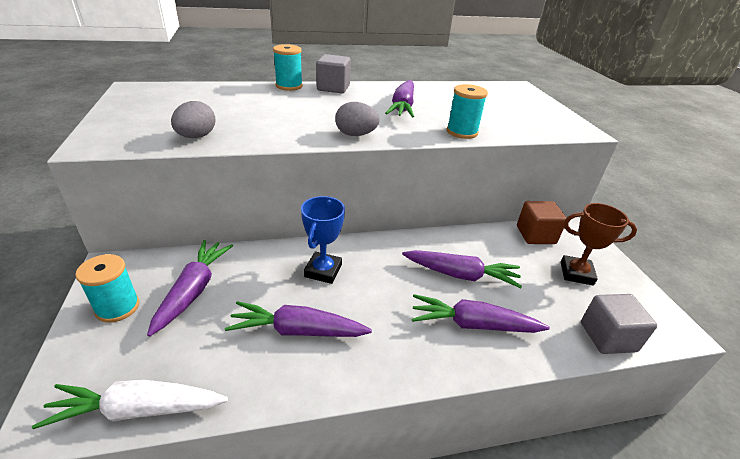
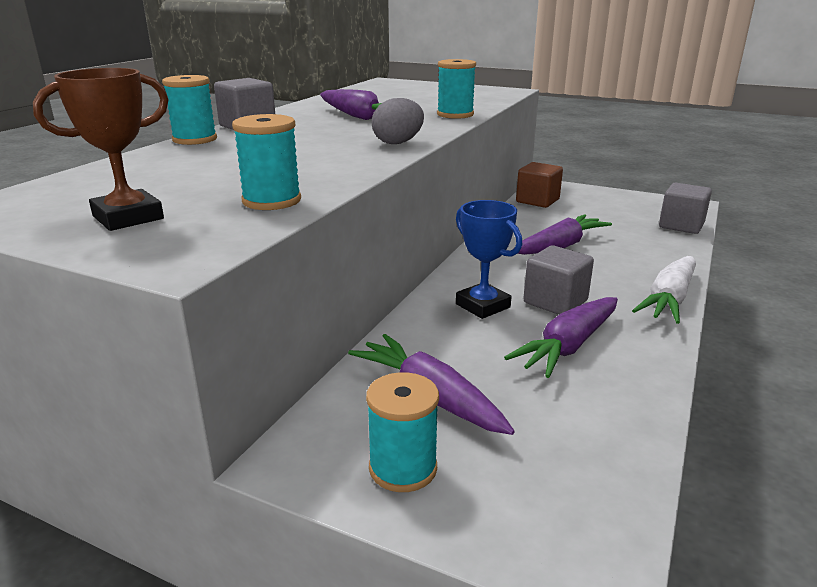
camera: 50 degrees left, 10 degrees down
white carrot [32,380,228,429] -> white carrot moved to [632,256,696,324]
grey egg [171,101,216,138] -> turquoise spool [232,114,301,210]
purple carrot [412,294,550,333] -> none
brown trophy [561,203,637,286] -> brown trophy moved to [33,68,169,231]
none -> grey cube [523,245,594,315]

